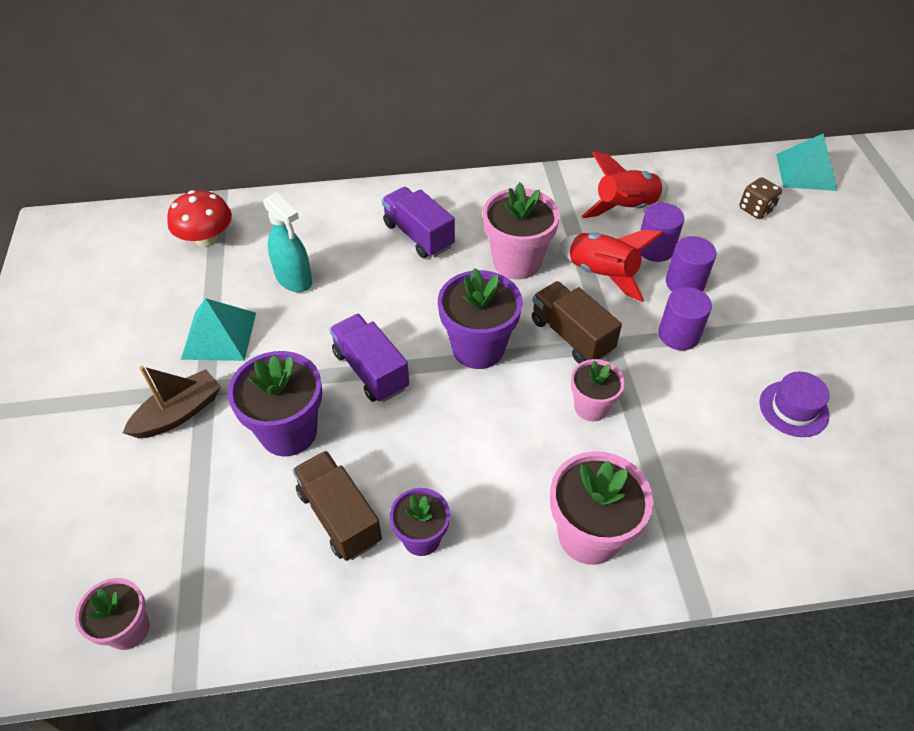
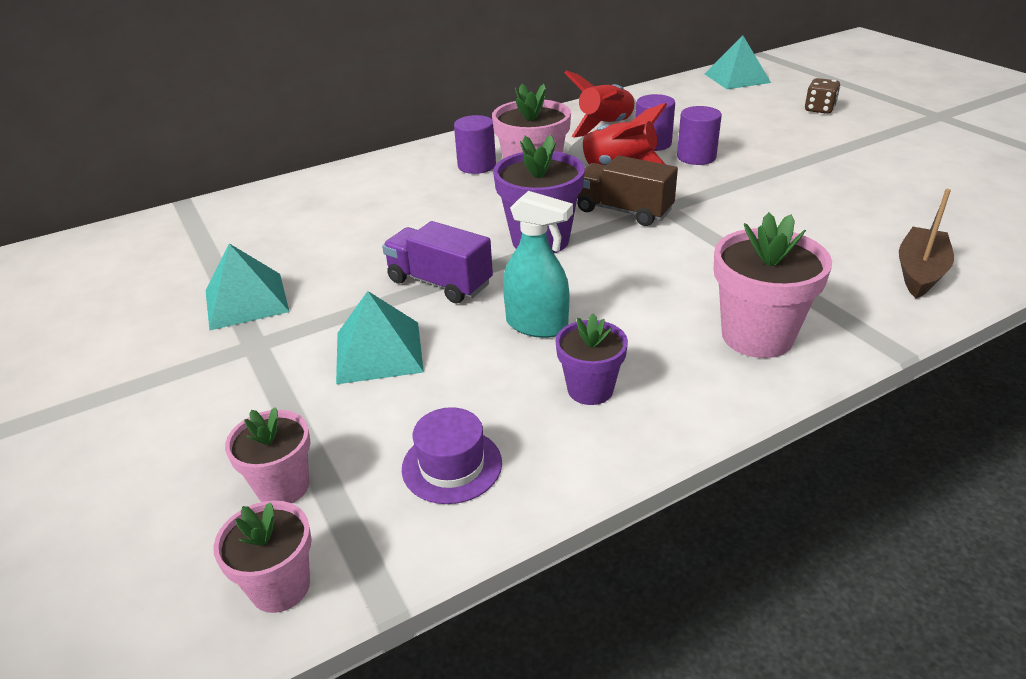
camera: 20 degrees left, 15 degrees down
brown boat [123,366,221,438] -> brown boat moved to [899,189,954,298]
red mushroom [167,190,232,247] -> none
purple flower pot [228,351,322,456] -> turquoise pyramid [336,291,424,384]
turquoise spray bottle [263,192,312,292] -> turquoise spray bottle moved to [503,191,573,338]
brown truck [292,451,382,561] -> none
purple truck [382,187,455,258] -> none
pink flower pot [571,359,625,421] -> pink flower pot moved to [225,407,311,503]
purple cylinder [658,287,712,350] -> purple cylinder moved to [454,115,496,174]
brown dice [739,177,782,219] -> brown dice moved to [805,78,840,114]
purple hat [759,371,829,437] -> purple hat moved to [402,407,502,504]

